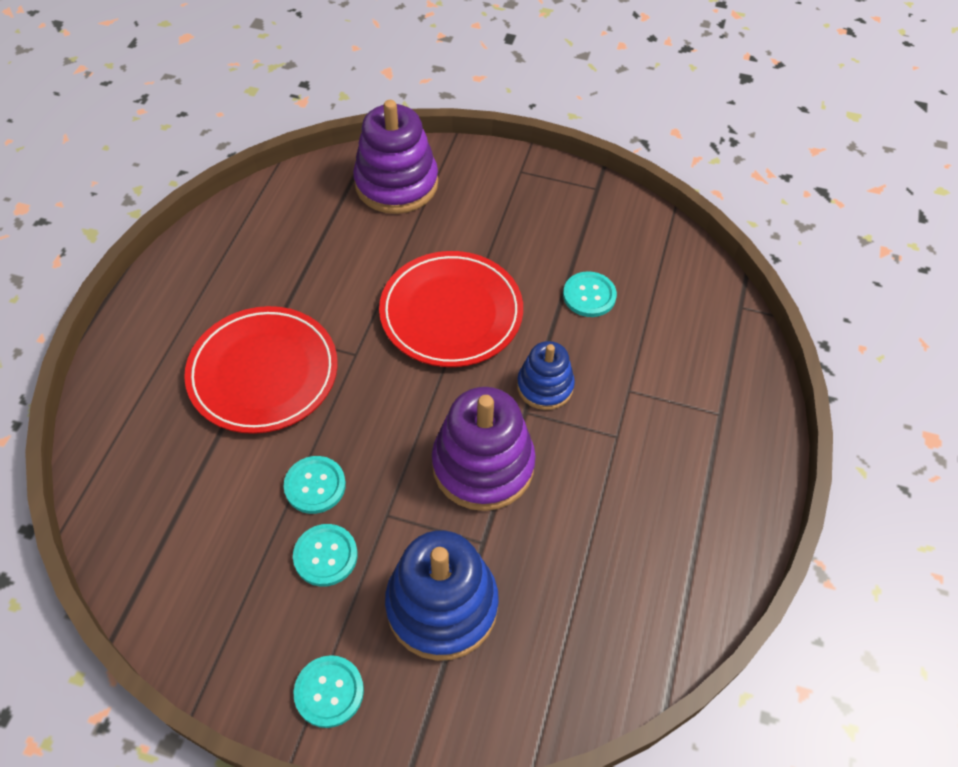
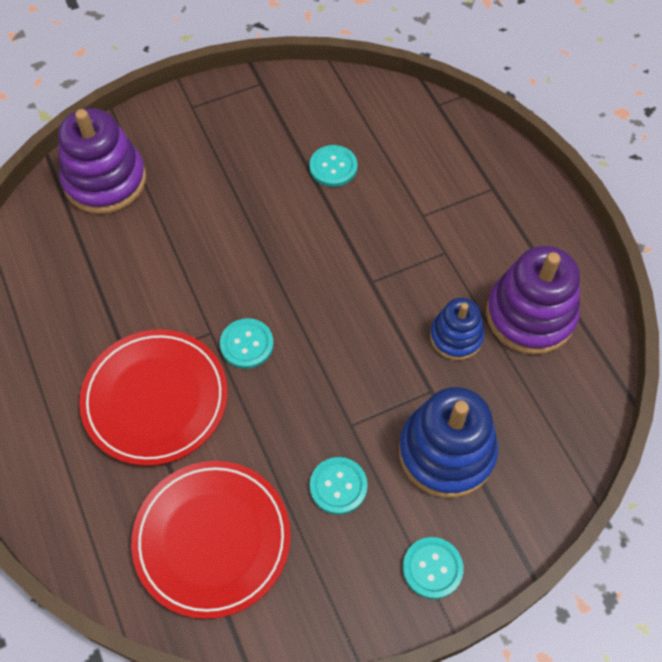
camera: 40 degrees left, 5 degrees up
turquoise button [284,456,346,514] -> turquoise button moved to [220,318,274,369]
red plate [379,251,523,367] -> red plate moved to [131,461,291,619]
purple stacking toy [432,387,536,511] -> purple stacking toy moved to [486,246,580,355]
blue stacking toy [517,341,575,410] -> blue stacking toy moved to [430,298,485,360]

